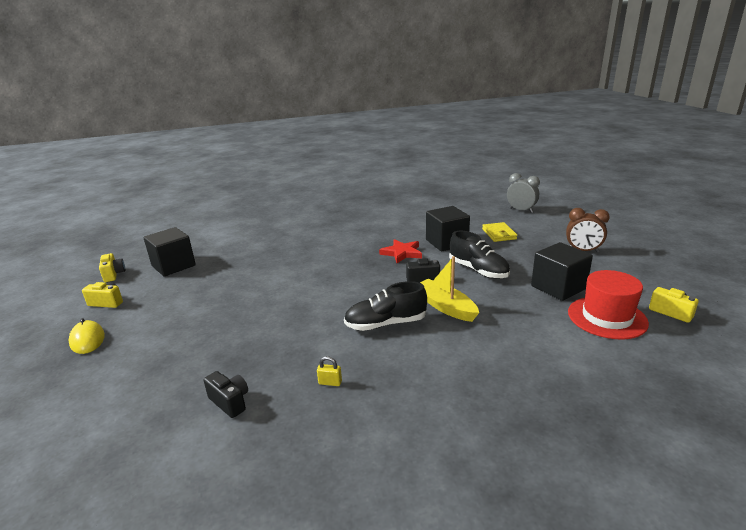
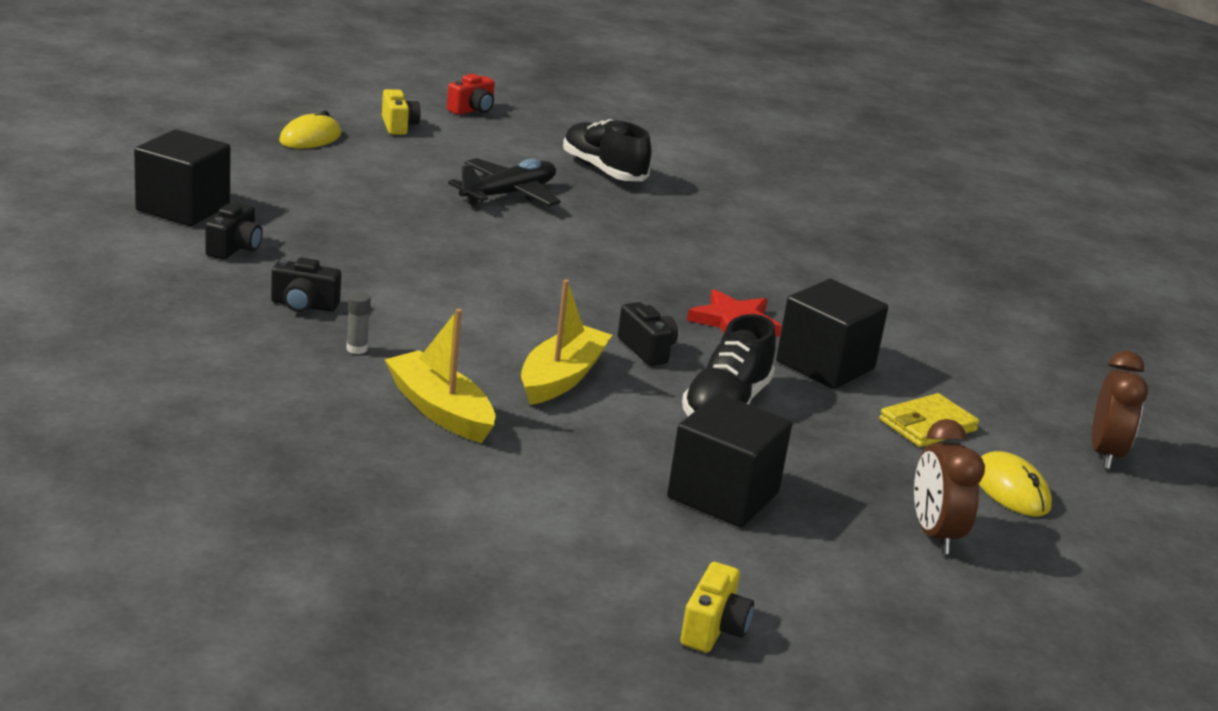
camera: 60 degrees right, 0 degrees up
yellow camera [99,253,125,282] -> red camera [447,74,495,115]
black cube [144,227,196,276] -> black cube moved to [134,129,230,226]
yellow padlock [317,356,342,386] -> black camera [271,257,341,312]
black shoe [344,281,427,331] -> black shoe moved to [563,119,651,181]
grey clock [507,173,540,213] -> brown clock [1092,351,1148,469]
red hat [568,270,649,340] -> none
none -> grey glue stick [347,292,371,354]
none -> yellow boat [384,309,495,443]
none -> black plane [448,158,561,206]
none -> yellow mouse [979,451,1052,517]

